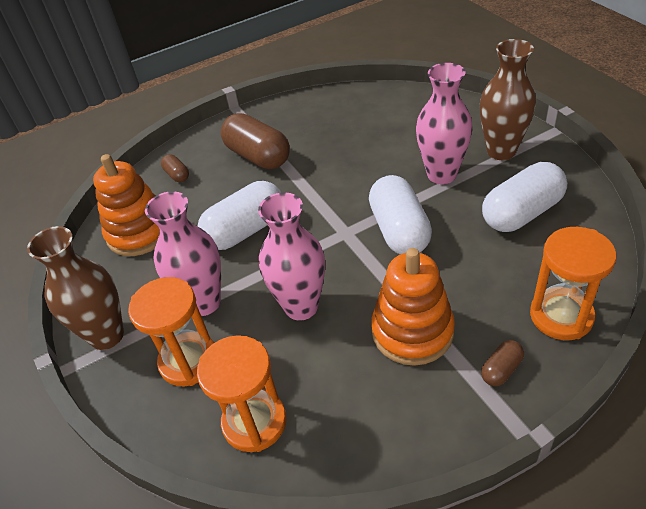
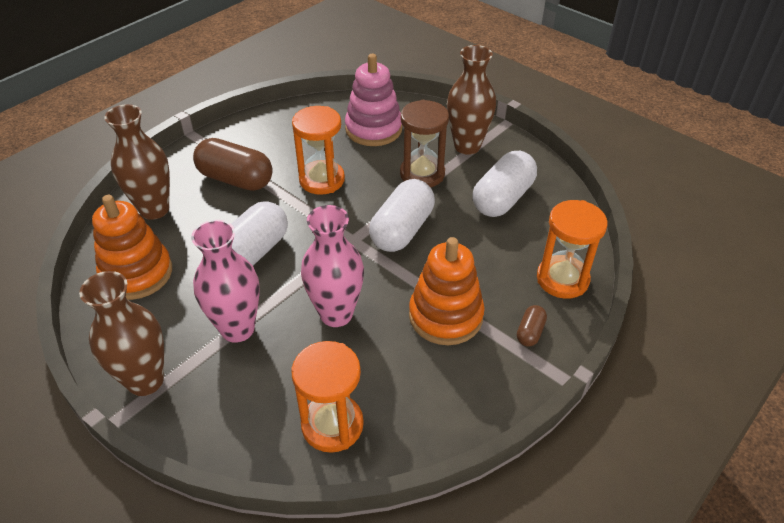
camera: 25 degrees left, 0 degrees up
orange hourglass [128,277,214,387] -> orange hourglass moved to [292,106,345,195]
brown capsule [161,154,189,182] -> brown vase [104,104,170,220]
white capsule [369,175,432,255] -> white capsule turned 60 degrees clockwise [369,179,435,252]
pink vase [416,63,473,184] -> brown hourglass [400,100,449,188]
none -> pink stacking toy [345,54,402,146]

